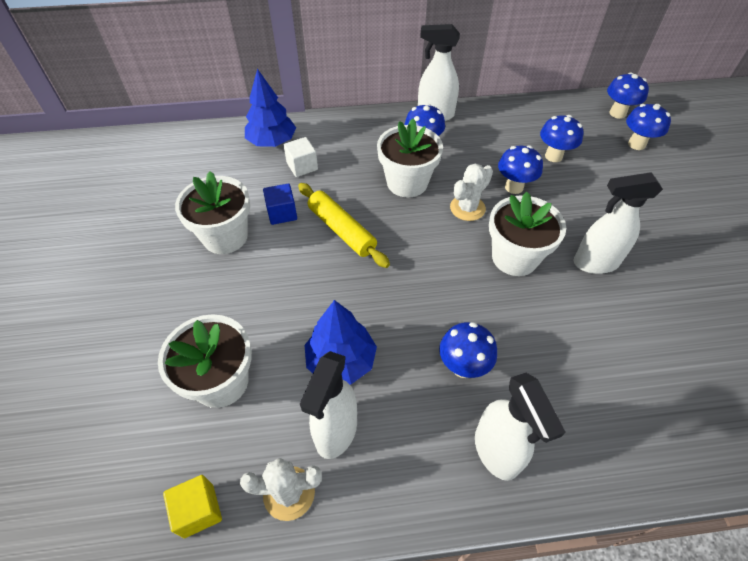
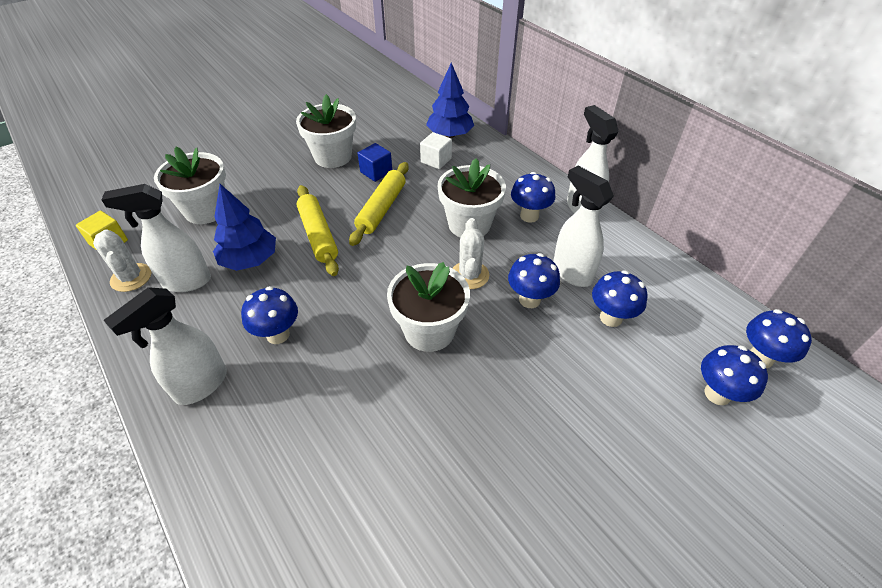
camera: 60 degrees right, 5 degrees down
white cactus [450,163,493,221] -> white cactus turned 75 degrees clockwise [452,218,489,289]
white spray bottle [574,172,663,274] -> white spray bottle moved to [553,166,614,287]
none -> yellow rolling pin [296,185,339,276]

